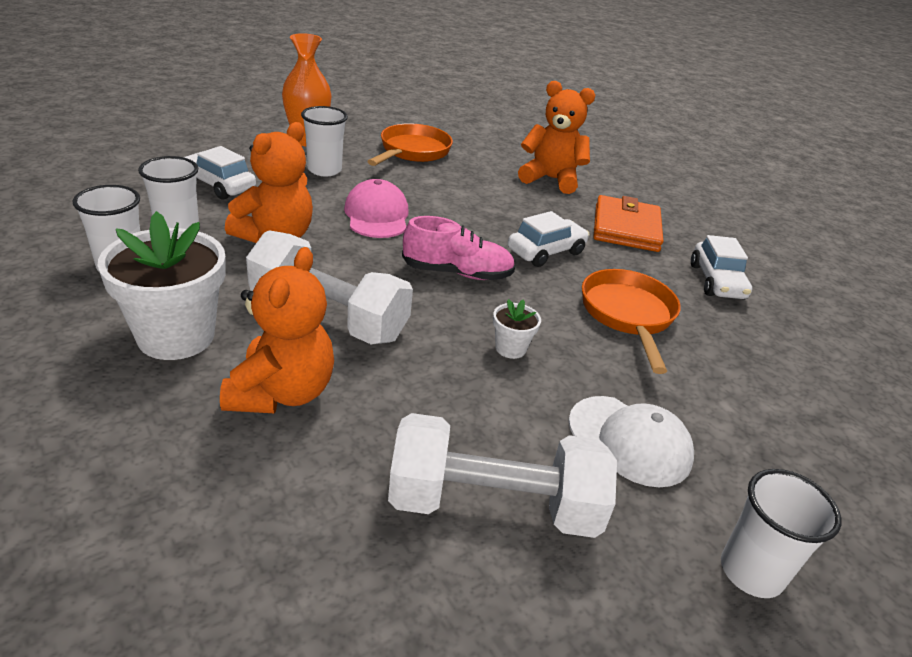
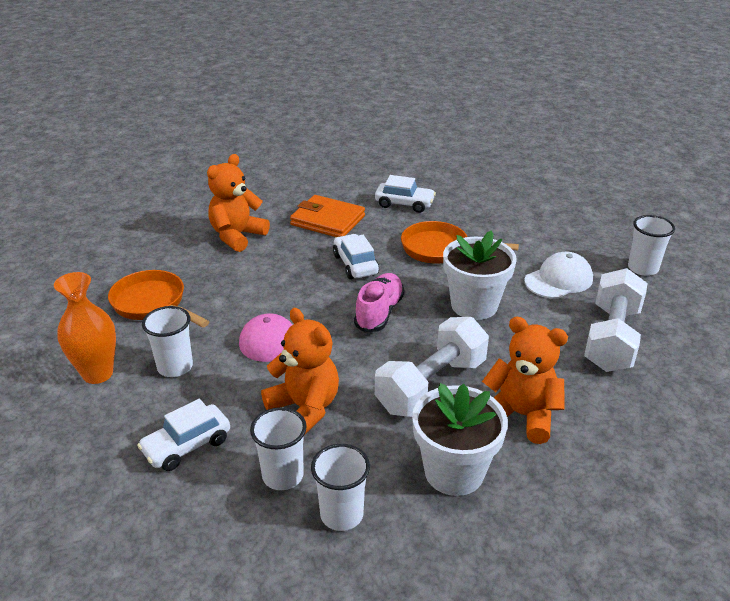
camera: 70 degrees left, 0 degrees up
white flower pot [493,299,541,359] -> white flower pot [443,231,517,320], size x2.20

